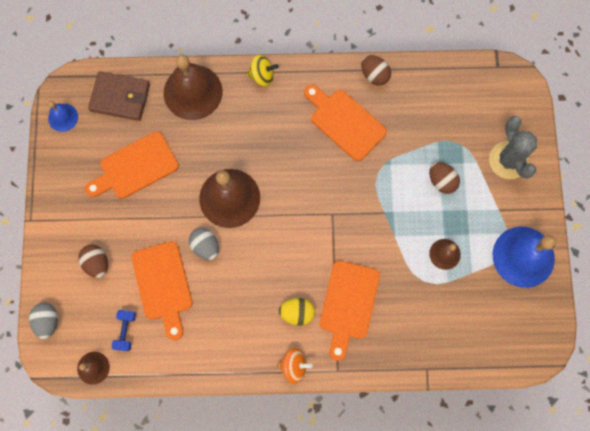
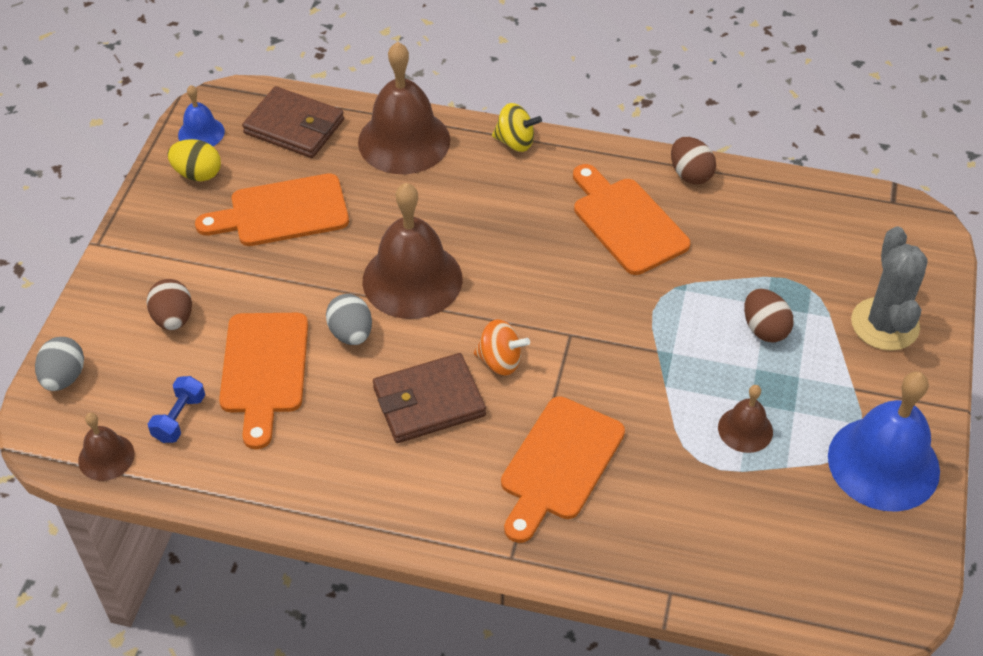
camera: 15 degrees right, 25 degrees down
orange spinning top [277,348,313,384] -> orange spinning top moved to [474,319,530,376]
yellow egg [279,298,315,326] -> yellow egg moved to [167,139,221,181]
none -> brown wallet [373,353,486,443]

